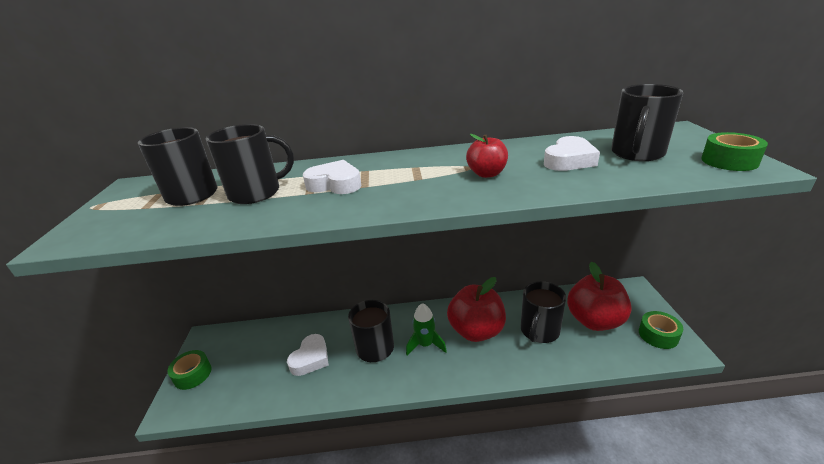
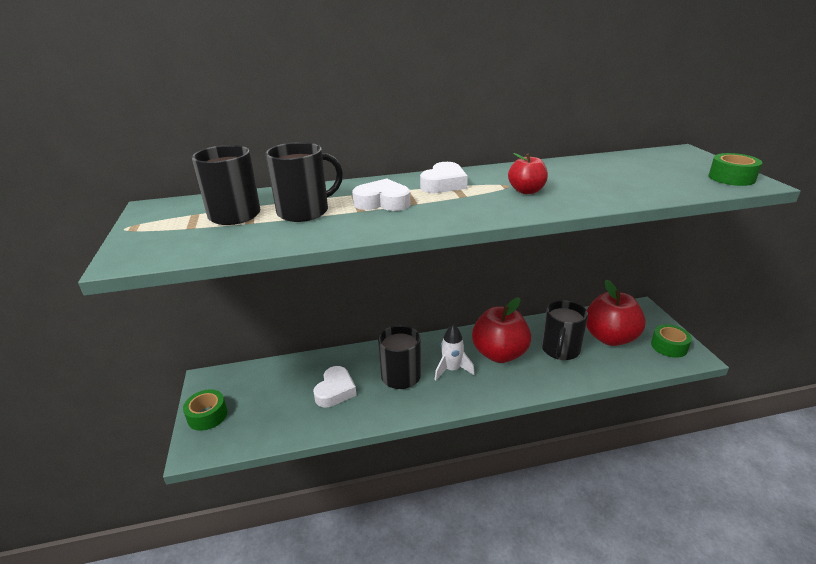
camera: 10 degrees left, 0 degrees up
green rocket [406,303,447,355] -> white rocket [435,325,475,381]
white heart [544,136,600,171] -> white heart moved to [420,162,468,193]
black mug [611,84,683,161] -> none

